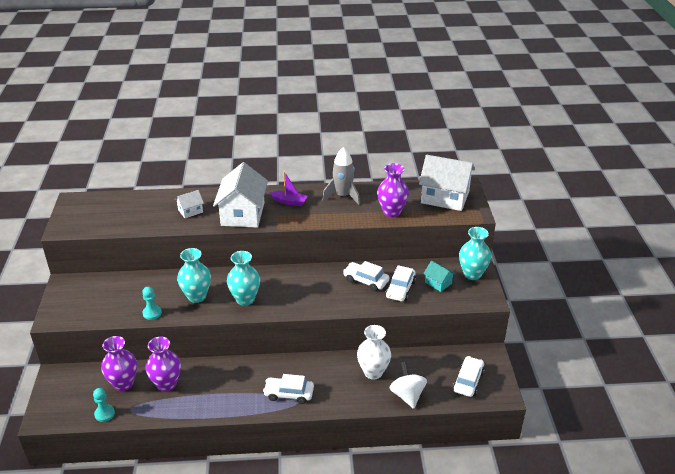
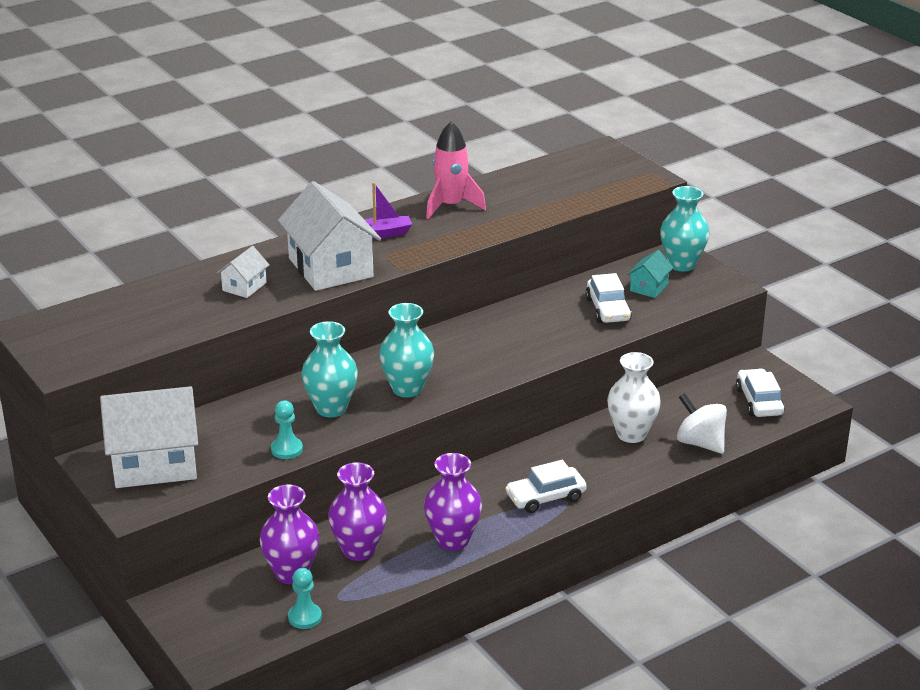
camera: 30 degrees left, 5 degrees down
grey rocket [322,147,360,205] -> pink rocket [426,121,486,219]
white car [343,261,389,291] -> none
purple vase [377,163,409,217] -> purple vase moved to [424,453,482,551]
white house [419,155,475,211] -> white house moved to [100,386,198,488]
turquoise house [423,261,455,292] -> turquoise house turned 75 degrees counterclockwise [627,250,674,298]

